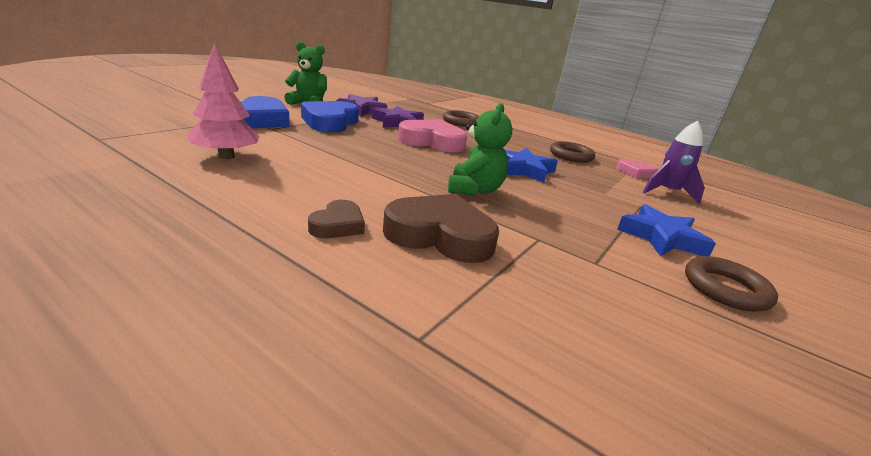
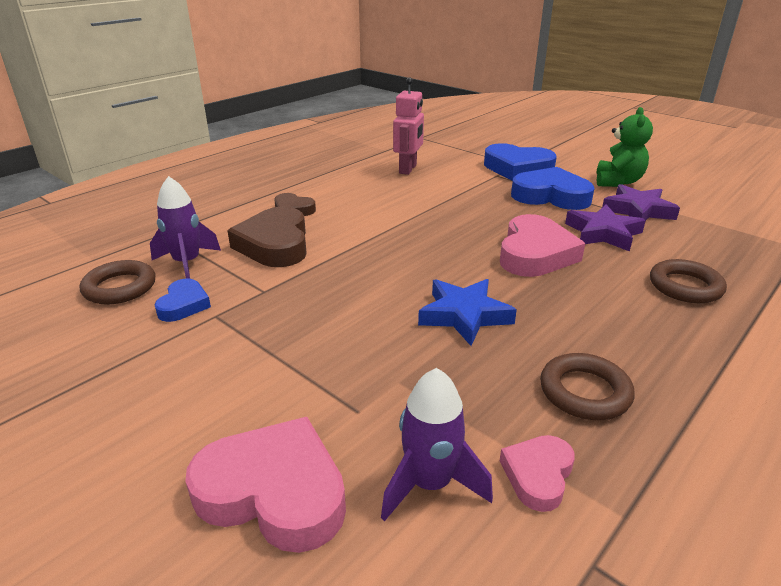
camera: 100 degrees right, 5 degrees up
pink tree [188,42,260,159] -> pink robot [393,77,424,175]
brown heart [383,194,499,263] -> brown heart turned 150 degrees clockwise [227,207,307,267]
green teddy bear [448,103,512,196] -> none
blue star [617,204,716,256] -> none
brown ring [685,256,778,312] -> brown ring moved to [80,260,156,305]
none -> purple rocket [150,176,221,279]
none -> blue heart [154,279,211,322]
none -> pink heart [185,417,346,553]

